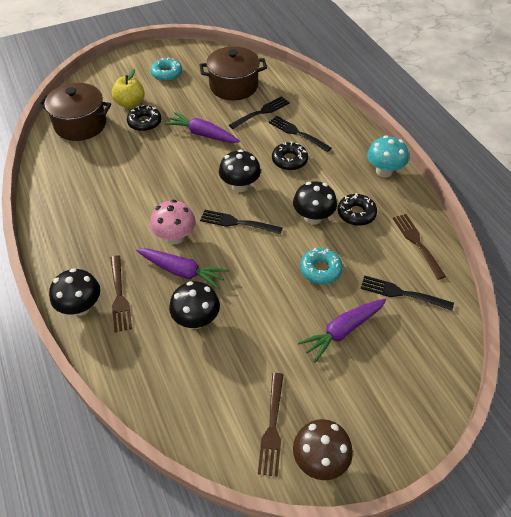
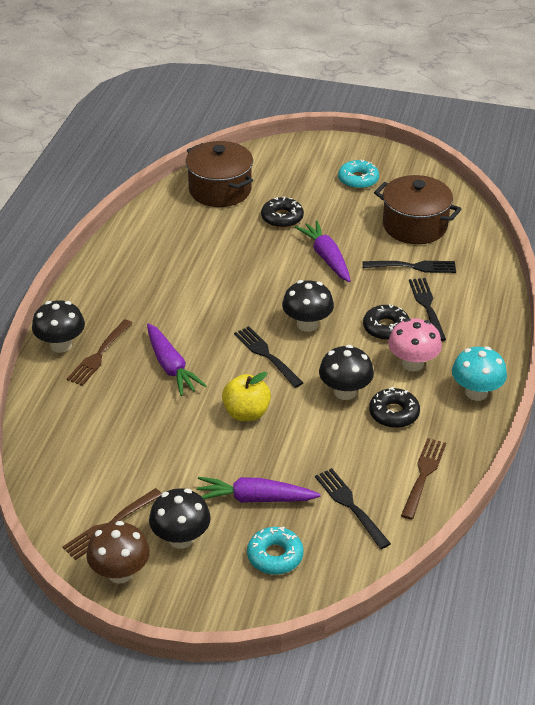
camera: 40 degrees right, 10 degrees down
yellow apple [112,69,145,109] -> yellow apple moved to [222,372,271,421]
pink mushroom [150,200,196,244] -> pink mushroom moved to [388,318,442,372]
black mushroom [169,281,220,329] -> black mushroom moved to [149,488,211,549]
turquoise donut [300,248,343,284] -> turquoise donut moved to [247,526,303,575]

